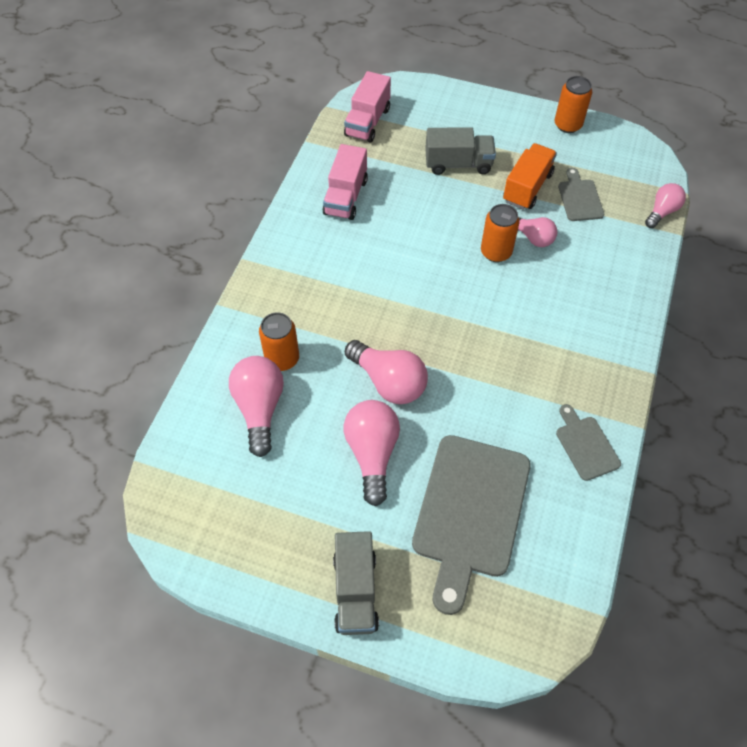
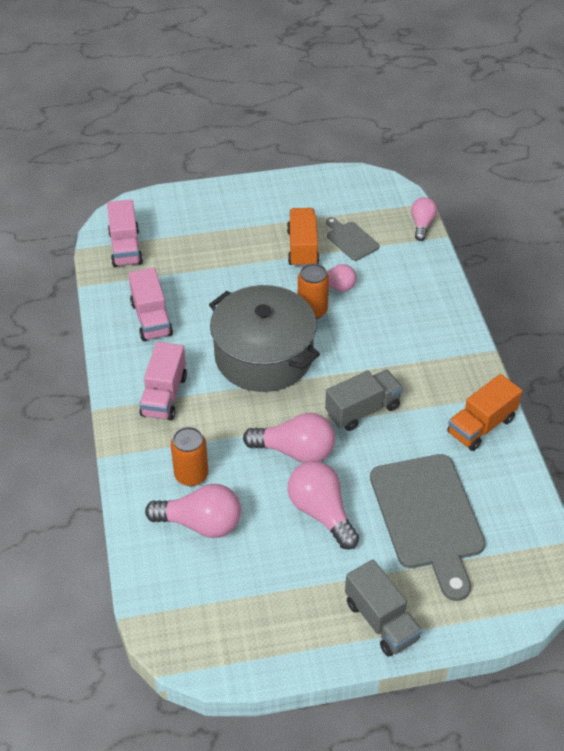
camera: 30 degrees left, 10 degrees down
pink light bulb [229,356,284,457] -> pink light bulb turned 135 degrees clockwise [145,484,241,538]
grey truck [425,127,496,175] -> grey truck moved to [325,370,403,431]
orange can [555,76,592,133] -> none
grey cutting board [556,404,621,481] -> orange truck [447,374,522,451]
none -> pink truck [139,342,187,421]
none -> grey pot [209,285,320,392]

